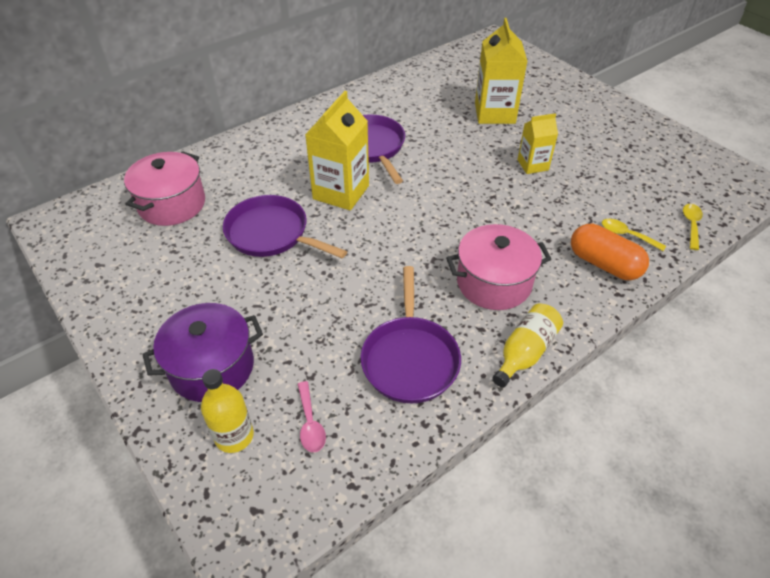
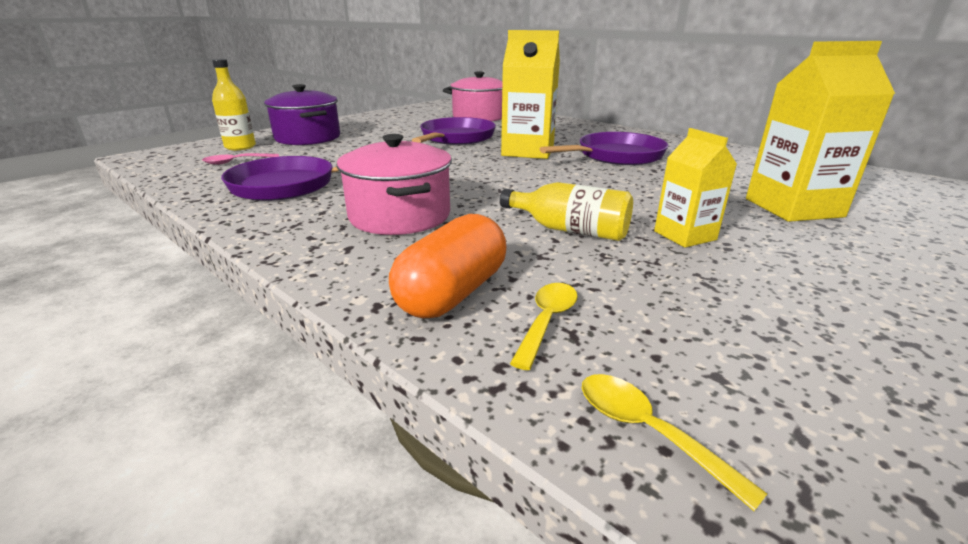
camera: 80 degrees right, 20 degrees down
yellow bottle [492,304,563,387] -> yellow bottle moved to [500,182,633,241]
yellow spoon [683,204,703,250] -> yellow spoon turned 135 degrees counterclockwise [582,374,767,511]

